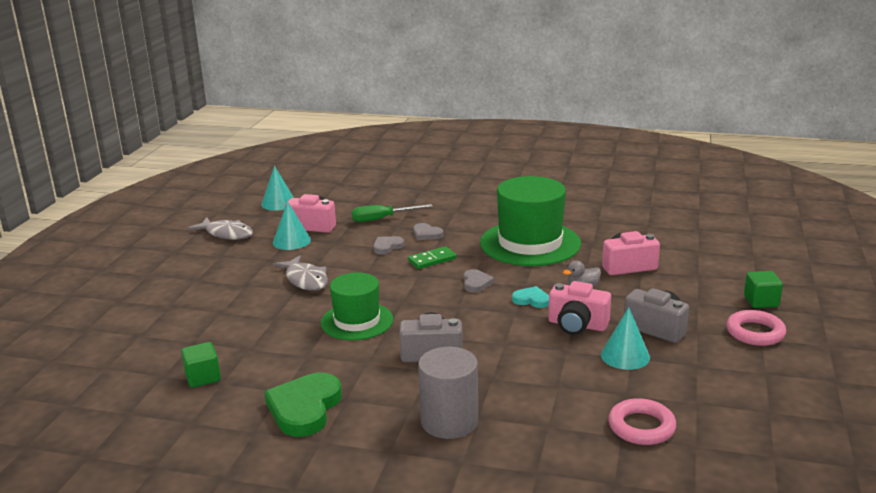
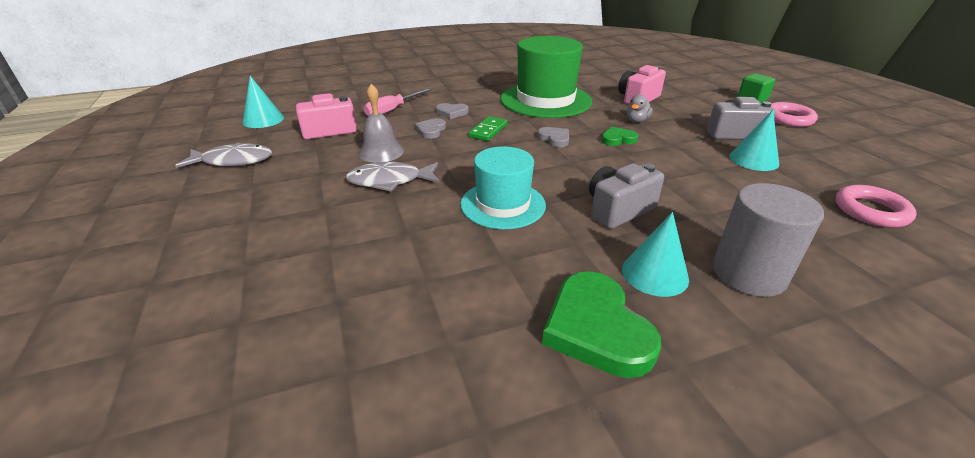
camera: 35 degrees left, 10 degrees up
green cube [181,342,221,388] -> none
turquoise cone [273,201,311,250] -> turquoise cone moved to [622,212,689,297]
grey fish [273,255,328,291] -> grey fish turned 150 degrees clockwise [346,162,440,192]
green hat [321,272,393,340] -> turquoise hat [461,147,546,229]
green screwdriver [352,204,433,222] -> pink screwdriver [364,88,432,116]
turquoise heart [512,286,549,308] -> green heart [601,127,638,146]
pink camera [548,281,611,335] -> none
none -> grey bell [358,84,404,163]

